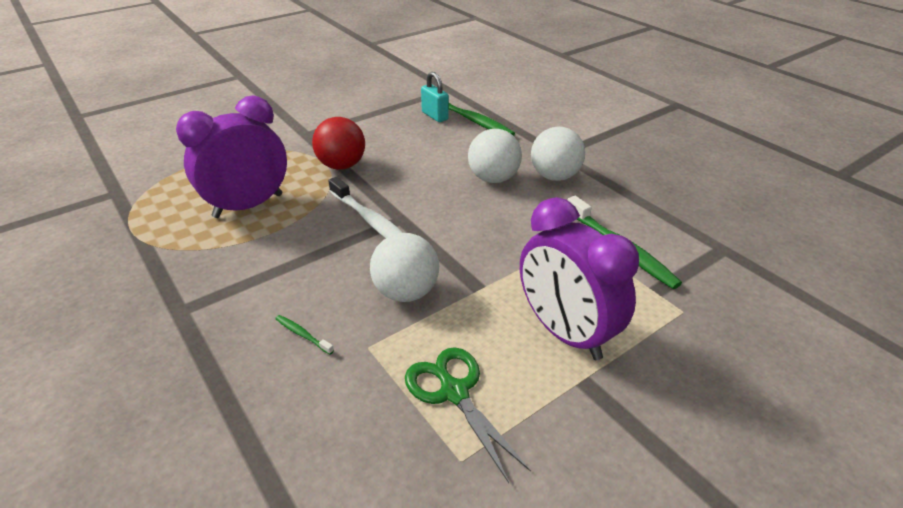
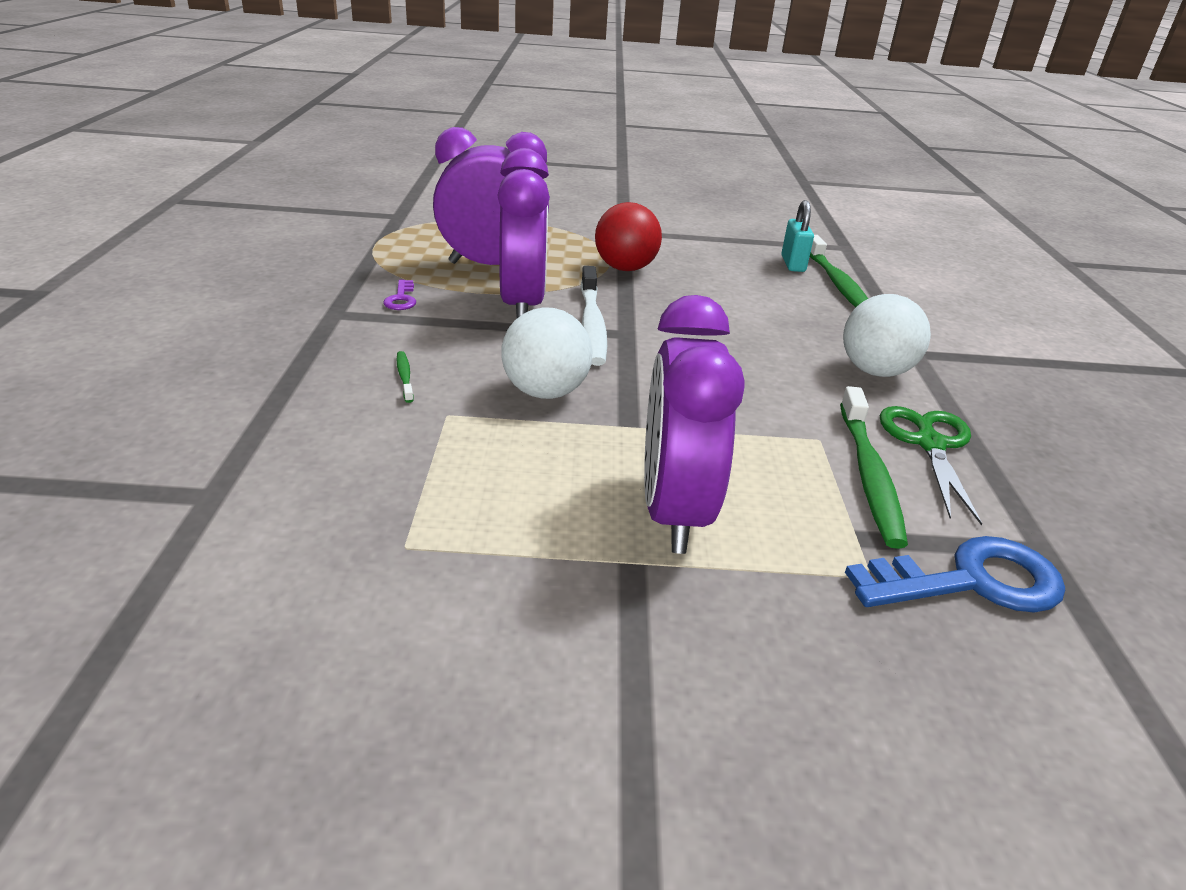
camera: 35 degrees right, 5 degrees down
green scissors [405,347,531,483] -> green scissors moved to [880,406,982,525]
white ball [468,129,522,183] -> none
none -> purple key [383,280,416,310]
none -> purple clock [497,148,550,318]
none -> blue key [845,536,1065,613]

